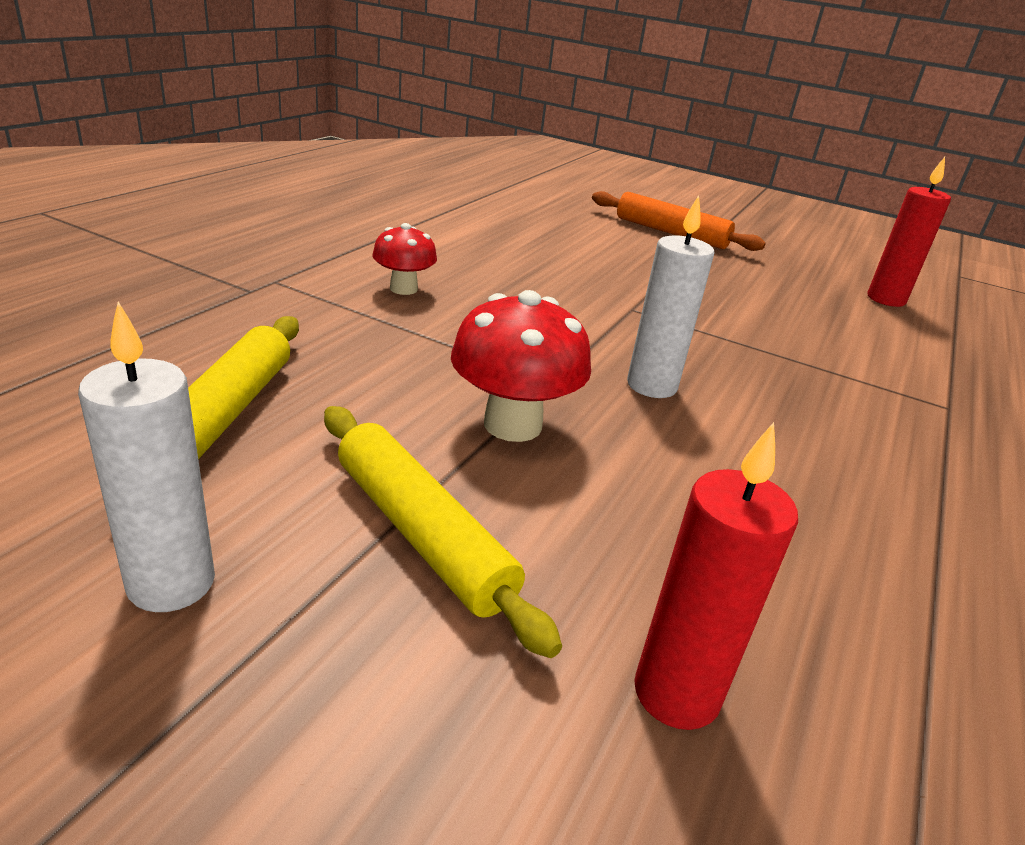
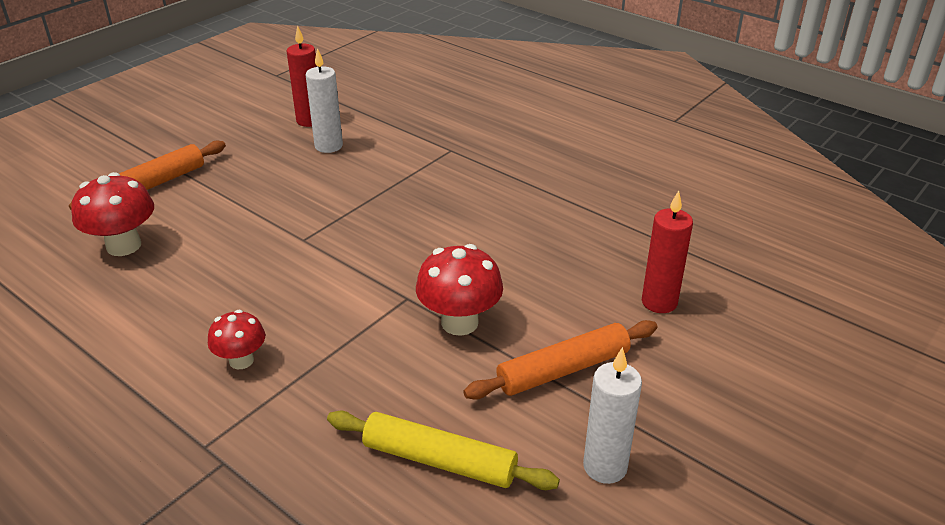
camera: 75 degrees left, 5 degrees up
yellow rolling pin [324,406,562,658] -> orange rolling pin [463,320,657,400]
white candle [627,195,714,398] -> white candle moved to [306,48,343,153]
none -> red mushroom [71,172,154,256]

